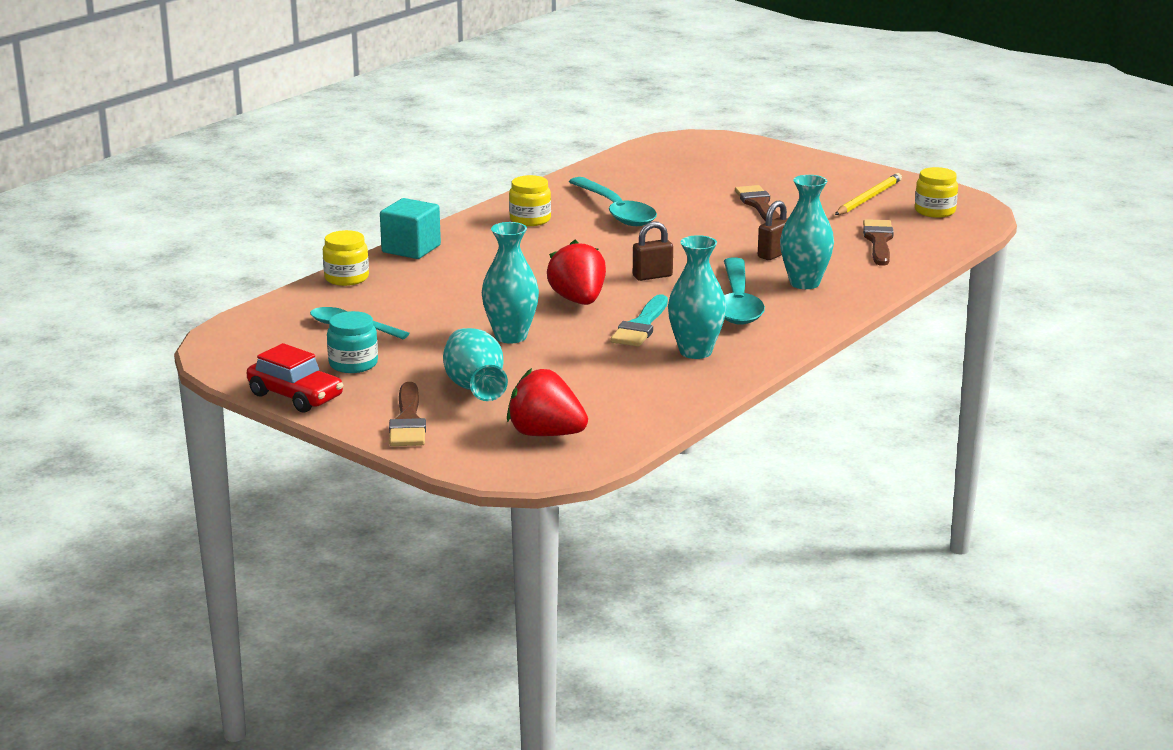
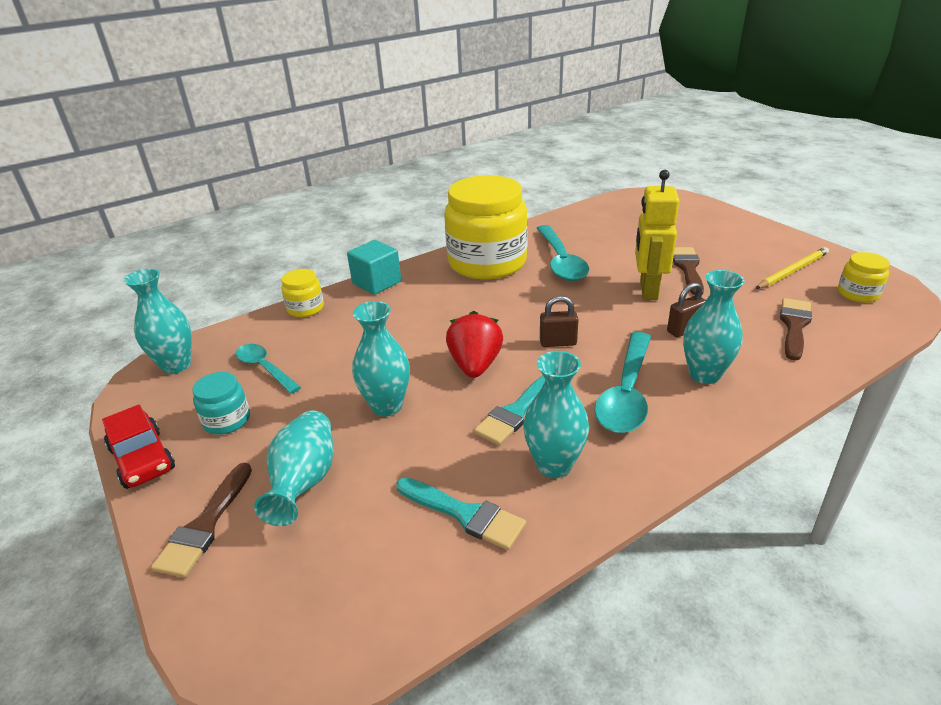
camera: 20 degrees right, 10 degrees up
red strawberry [507,368,588,436] -> none
yellow jar [509,175,551,226] -> yellow jar [444,175,528,280], size x2.32
none -> turquoise vase [124,269,192,374]
none -> turquoise brush [396,477,526,550]
none -> yellow robot [635,170,679,300]

